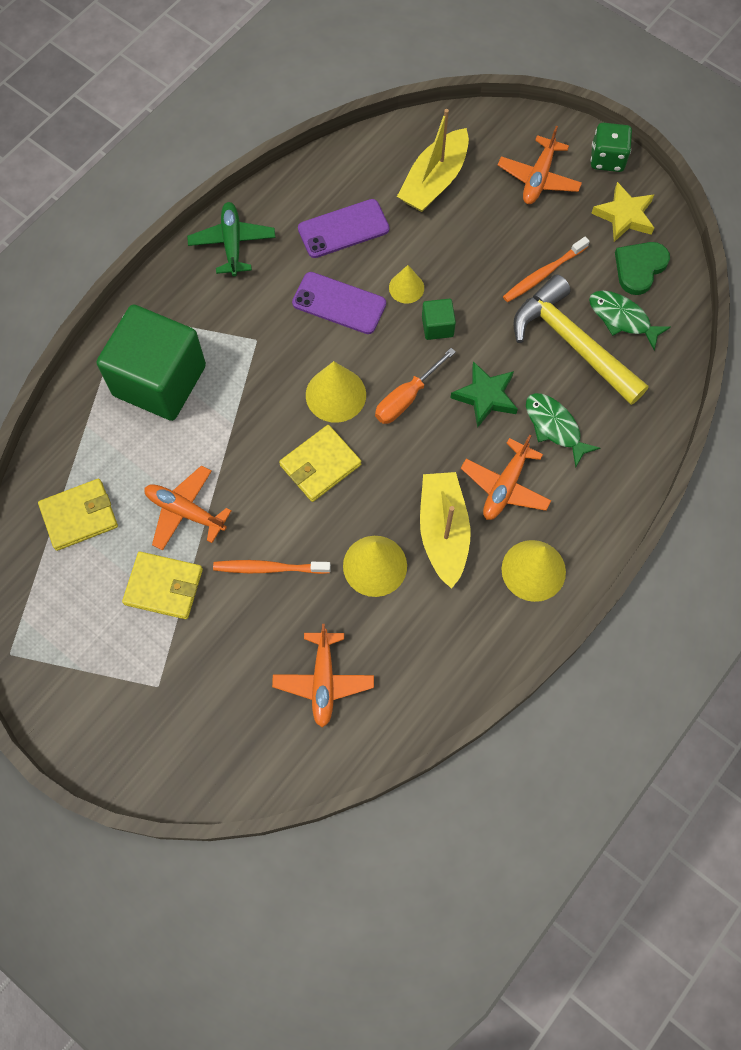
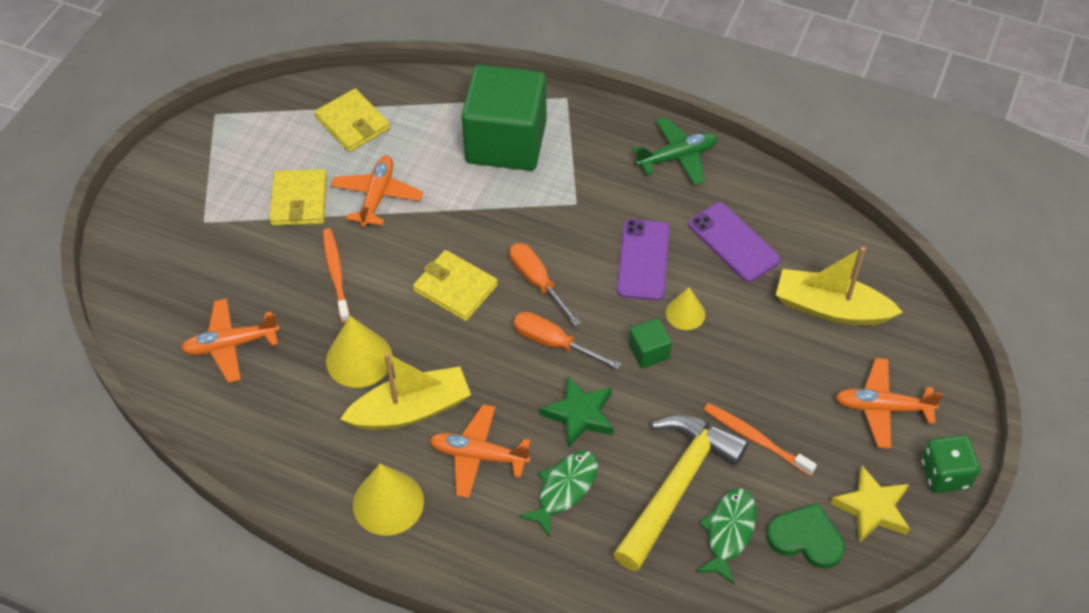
camera: 75 degrees right, 15 degrees down
yellow cone [306,361,366,423] -> orange screwdriver [510,243,581,327]

